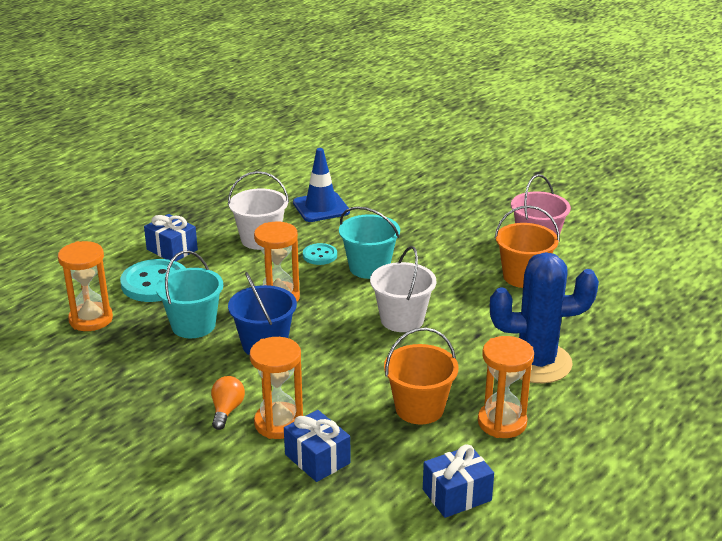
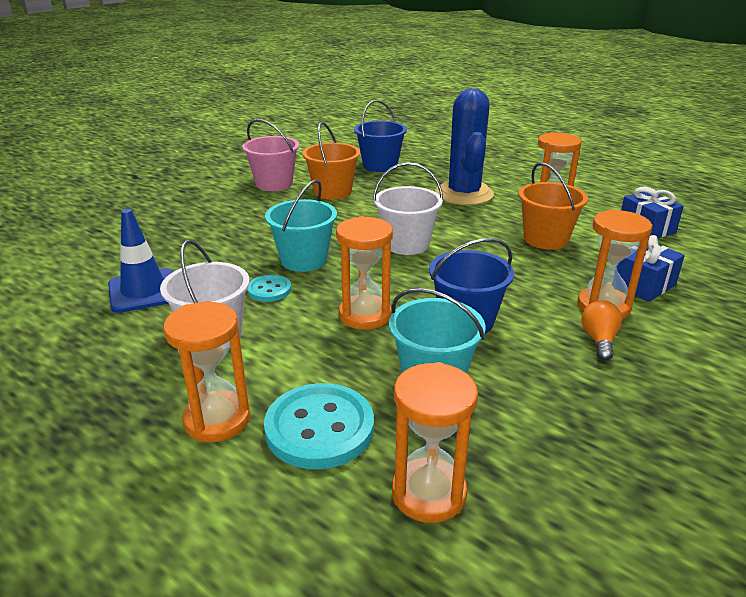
camera: 90 degrees left, 0 degrees up
blue gift [144,214,198,261] -> orange hourglass [163,302,250,442]
orange light bulb [211,376,245,430] -> orange light bulb turned 90 degrees clockwise [581,300,622,361]
none -> blue bucket [354,100,407,172]

